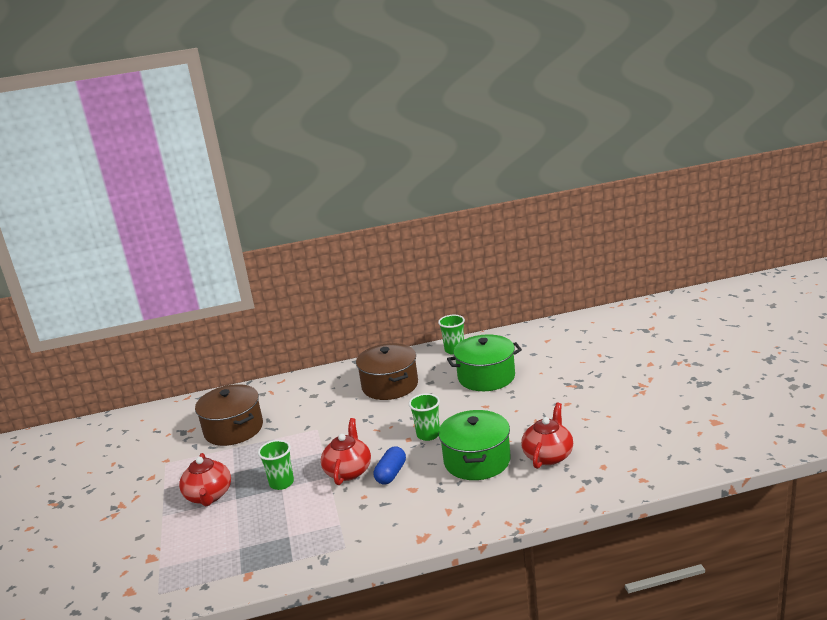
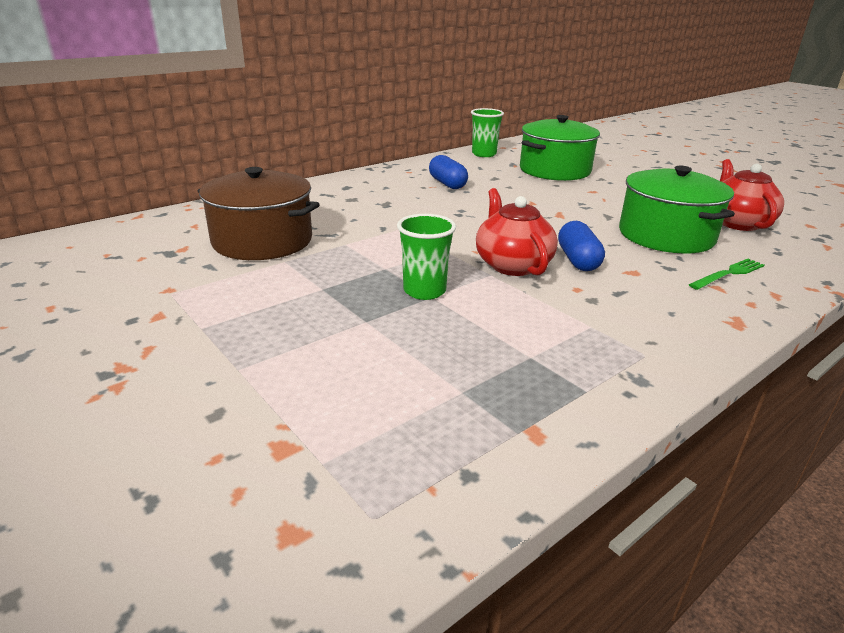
camera: 30 degrees left, 5 degrees up
red teapot [179,453,231,506] -> none
brown pot [356,343,418,400] -> blue capsule [429,155,468,189]
green cup [409,393,440,441] -> none
none -> green fork [689,258,765,290]

